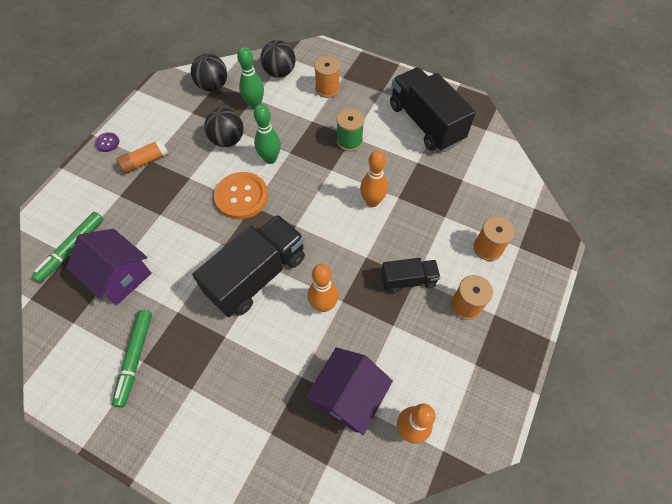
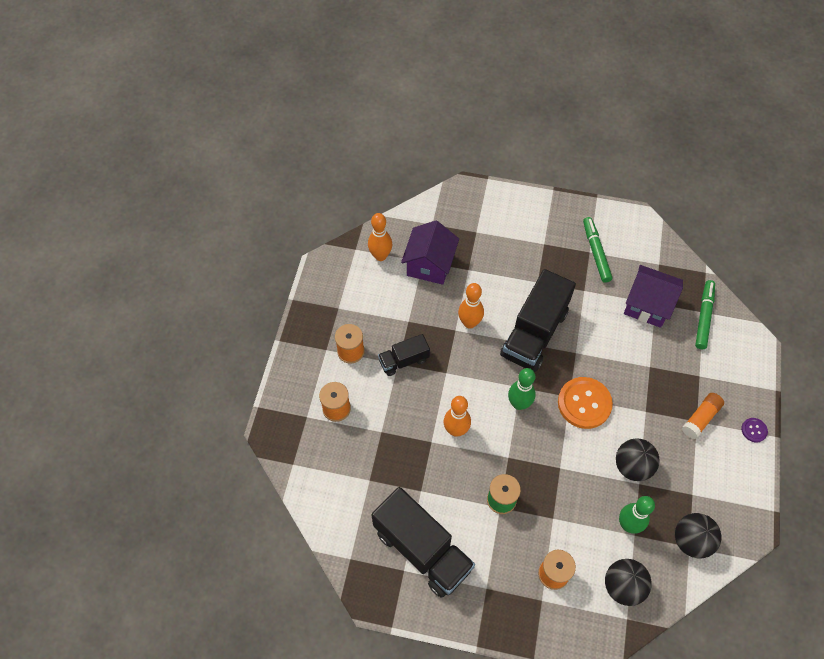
camera: 165 degrees right, 0 degrees up
green bowling pin [254,104,281,164] -> green bowling pin moved to [508,368,536,410]

